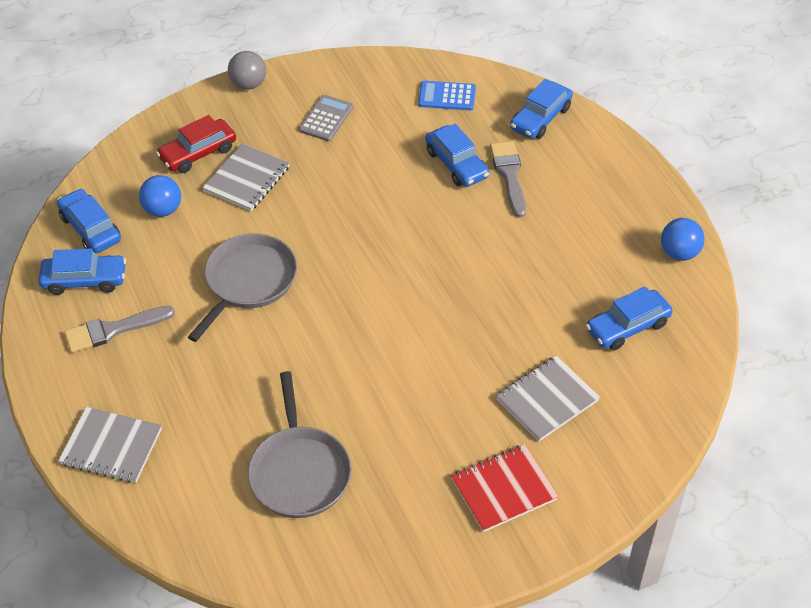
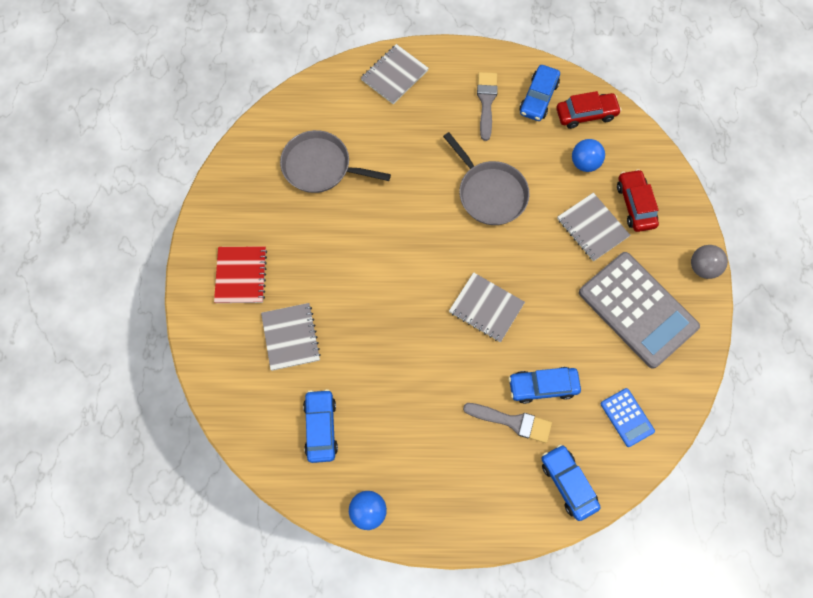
camera: 115 degrees right, 20 degrees up
blue car [57,188,121,253] -> red car [556,91,621,129]
grey calculator [299,95,354,141] -> grey calculator [579,252,700,369], size x2.17
blue calculator [418,81,476,111] -> blue calculator turned 120 degrees clockwise [600,388,655,447]
none -> grey notebook [449,272,525,342]

